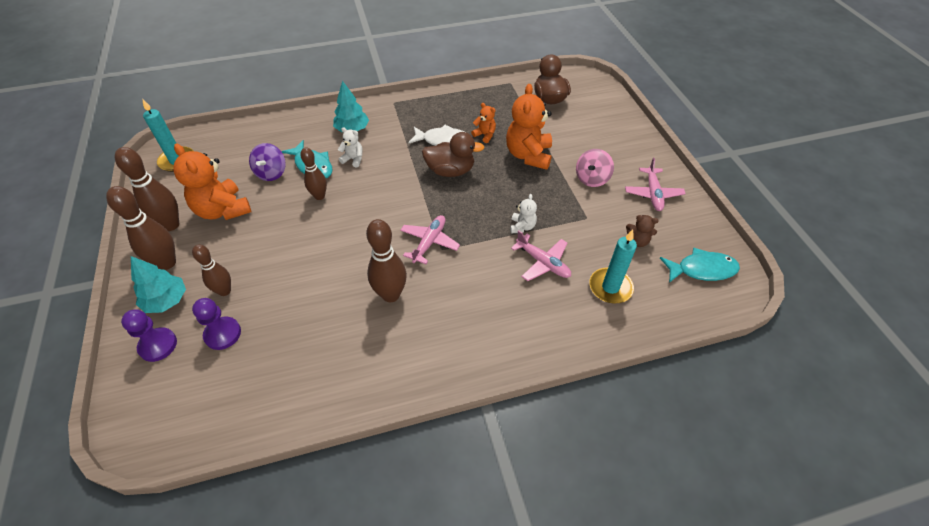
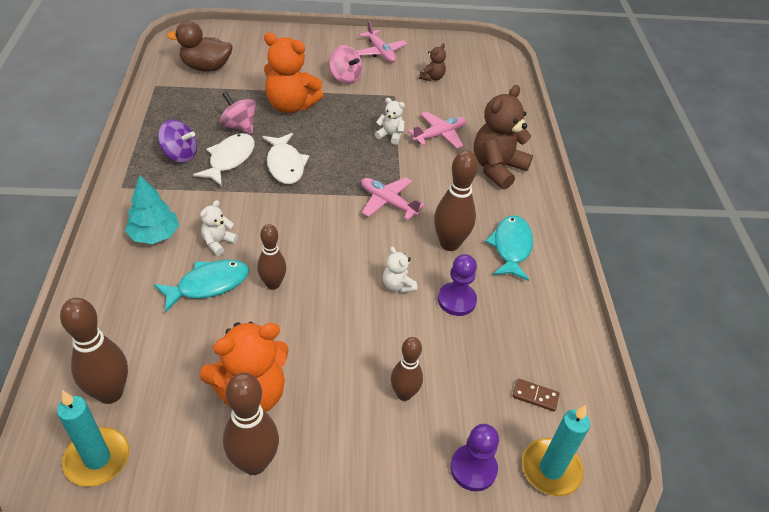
camera: 80 degrees left, 5 degrees down
brown bowling pin [106,186,176,270] -> brown bowling pin moved to [60,298,128,404]
turquoise tree [131,256,186,313] -> none
purple pawn [192,298,241,350] -> purple pawn moved to [438,254,477,316]
purple spinning top [249,143,286,181] -> purple spinning top moved to [158,120,197,163]
brown duck [422,132,484,177] -> white fish [262,133,309,184]
orange teddy bear [471,103,496,143] -> pink spinning top [219,92,256,134]
turquoise candle [589,229,637,303] -> turquoise candle moved to [522,405,590,496]
pink plane [625,158,686,211] -> pink plane turned 45 degrees clockwise [357,20,407,62]
turquoise fish [660,248,740,283] -> turquoise fish moved to [485,215,533,281]
none -> white teddy bear [383,247,417,293]
none -> brown teddy bear [474,85,533,190]
none -> brown domino [513,379,559,411]

